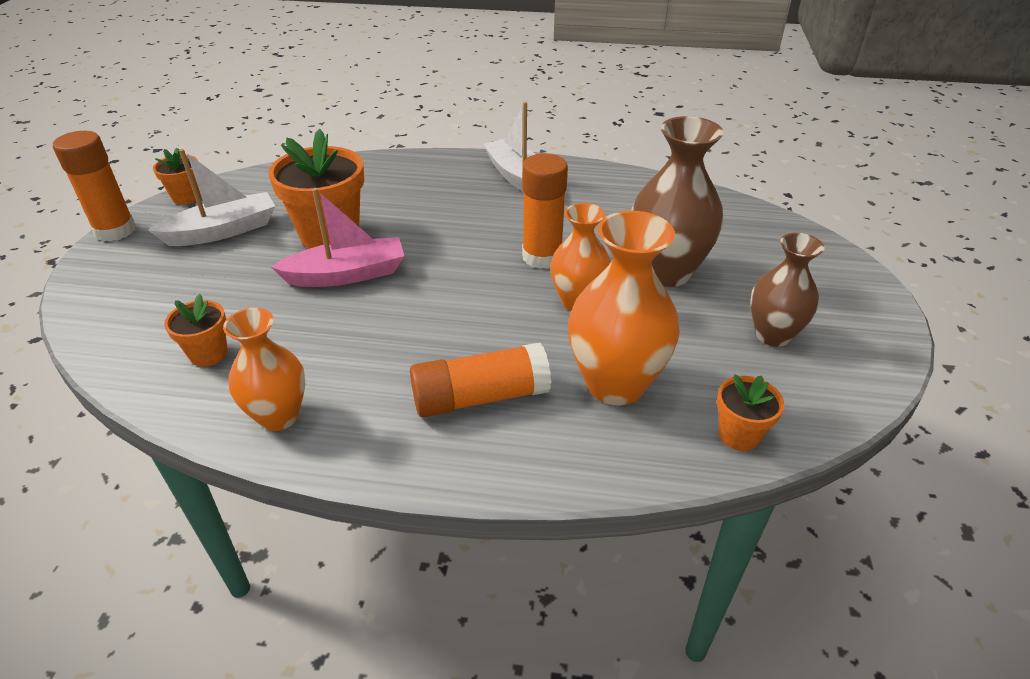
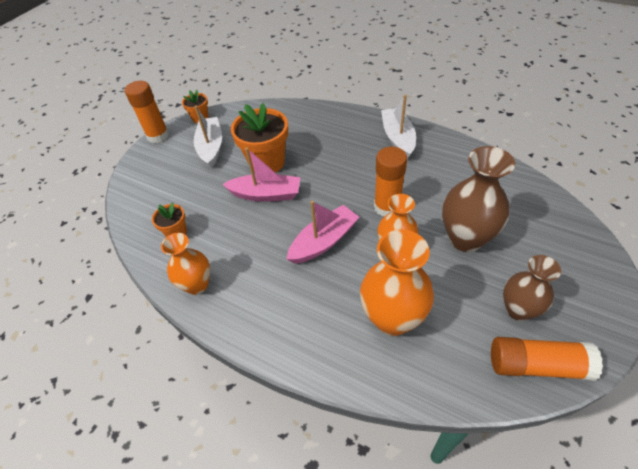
camera: 25 degrees right, 10 degrees up
white boat [148,149,275,246] -> white boat turned 90 degrees counterclockwise [194,106,222,168]
orange glue stick [410,343,551,417] -> orange glue stick moved to [491,337,603,381]
orange flower pot [717,374,785,451] -> none
none -> pink boat [286,201,359,264]

